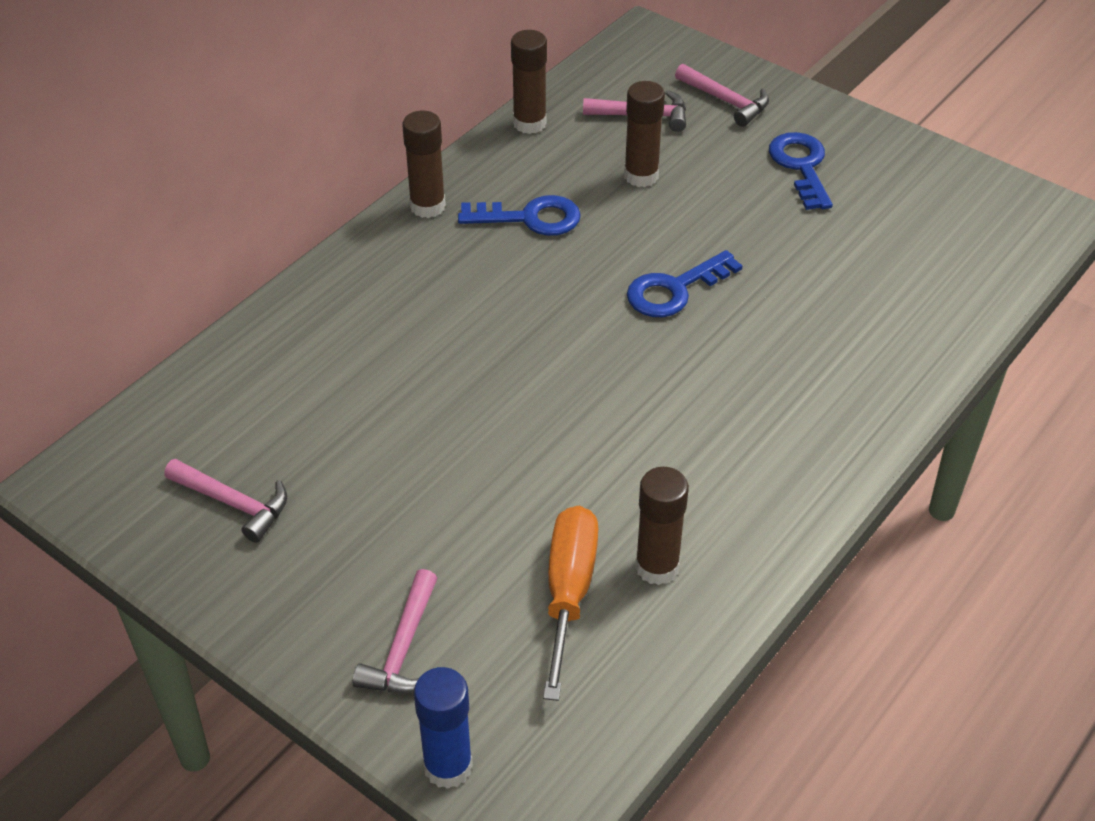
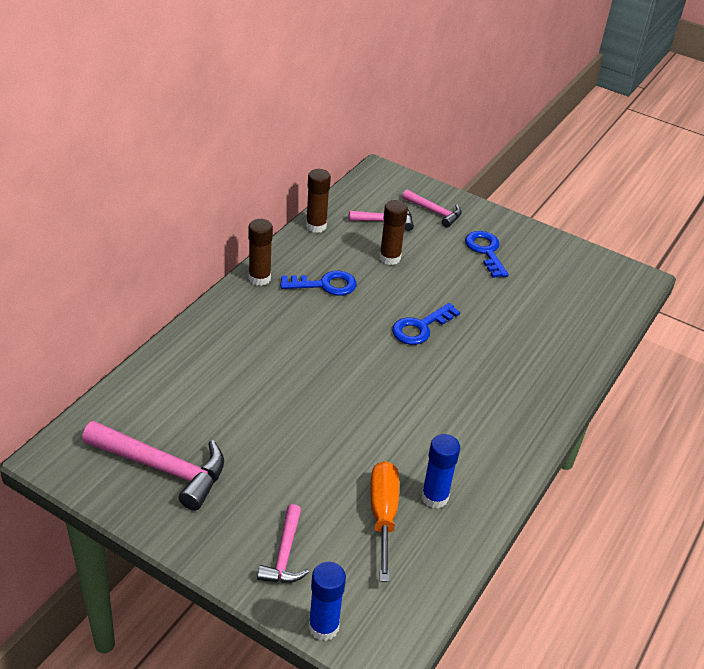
camera: 10 degrees left, 5 degrees down
pink hammer [164,459,287,543] -> pink hammer [82,421,224,511], size x1.73
brown glue stick [635,467,689,585] -> blue glue stick [421,434,460,509]

